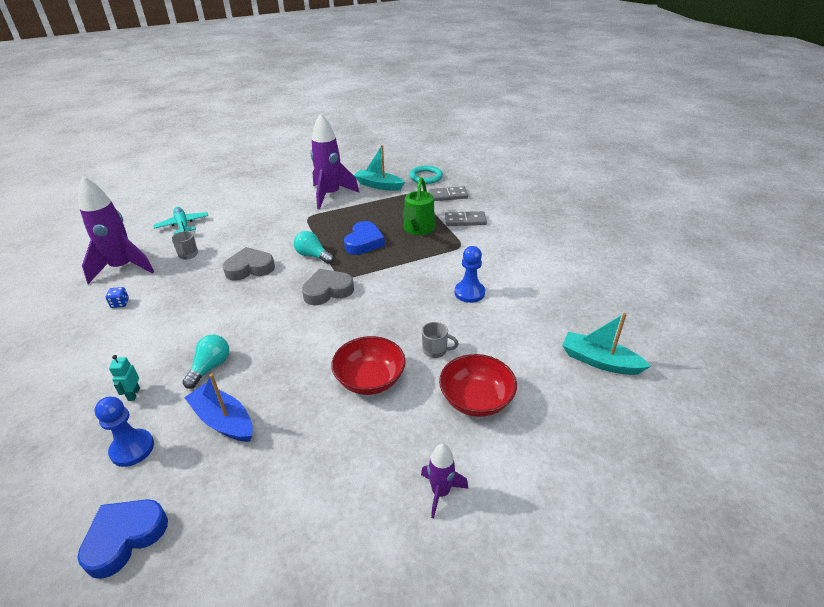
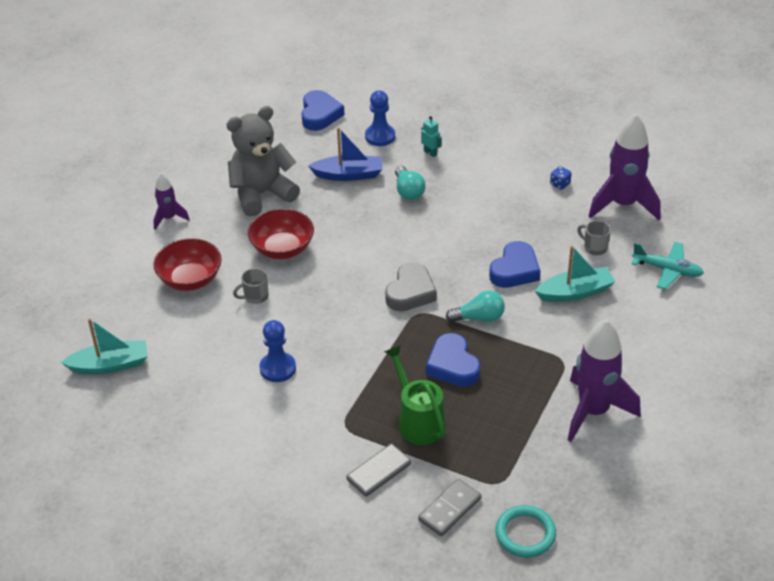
camera: 140 degrees right, 5 degrees up
grey heart [223,247,275,281] -> blue heart [489,241,540,288]
turquoise boat [354,145,405,191] -> turquoise boat moved to [535,246,615,302]
none -> grey teddy bear [226,106,300,217]

